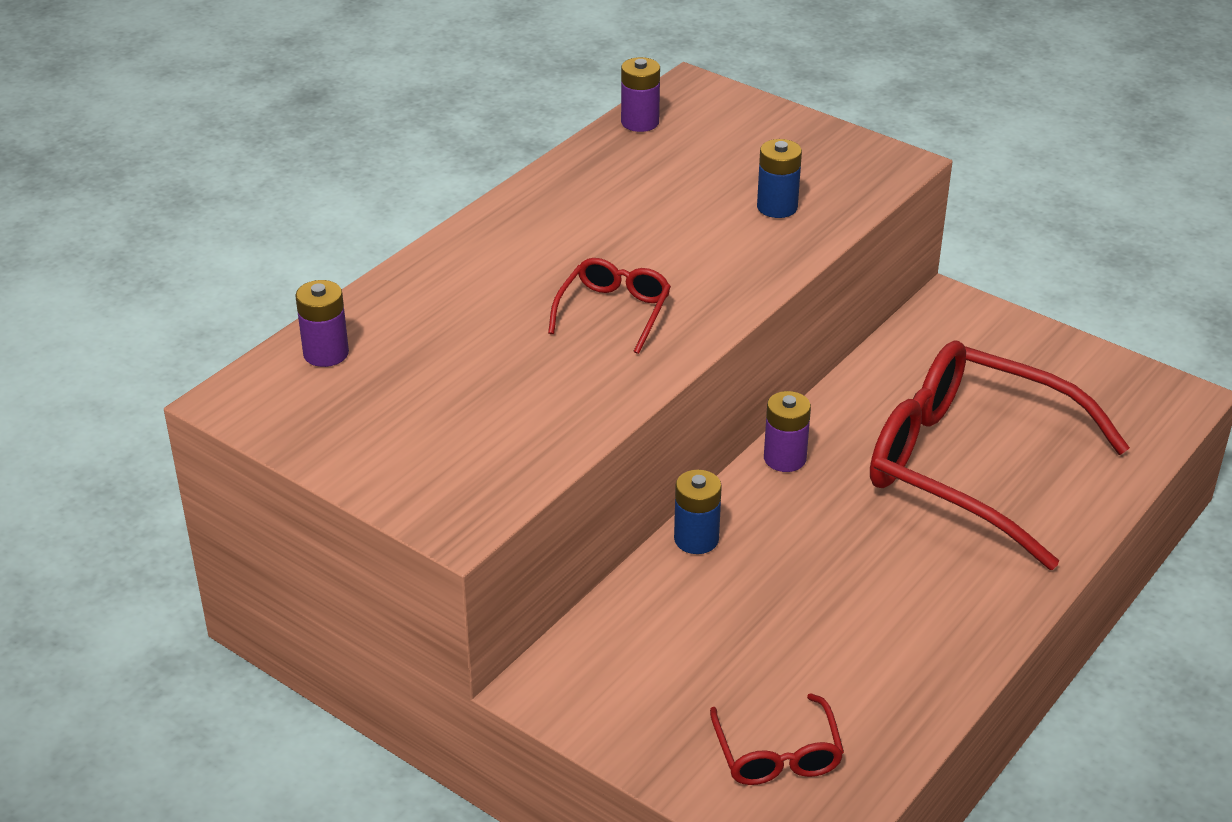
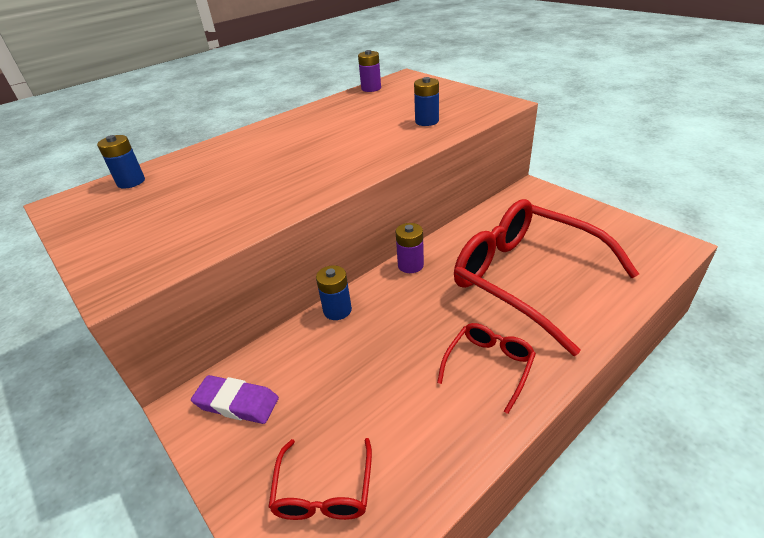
camera: 15 degrees right, 0 degrees up
purple battery [295,280,349,367] -> blue battery [97,135,145,189]
red glasses [548,258,671,354] -> red glasses moved to [437,323,536,414]
none -> purple eraser [191,375,279,424]

